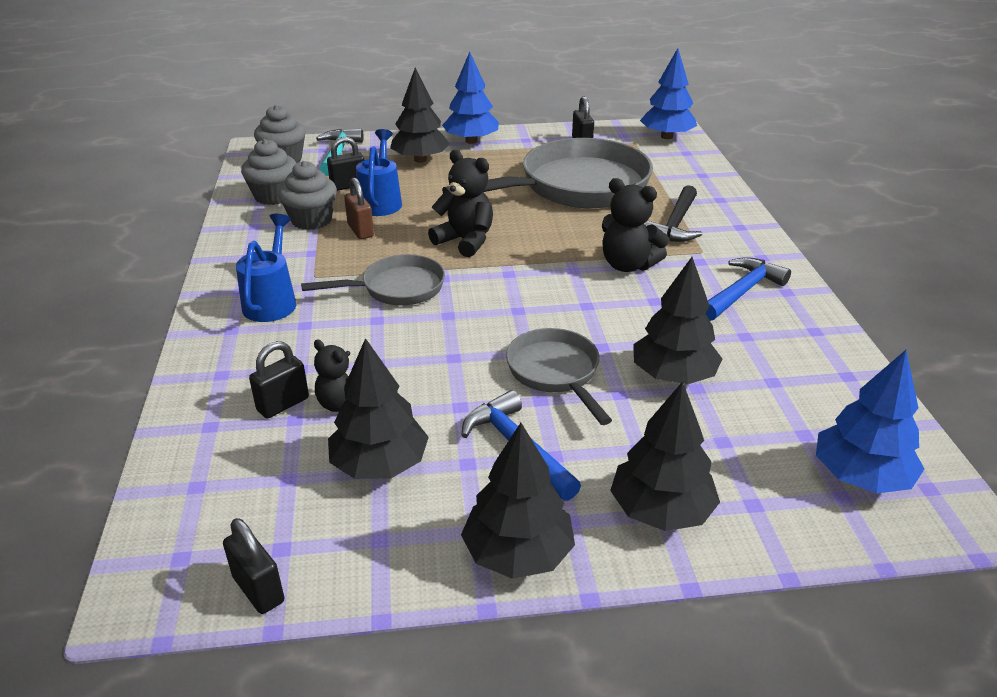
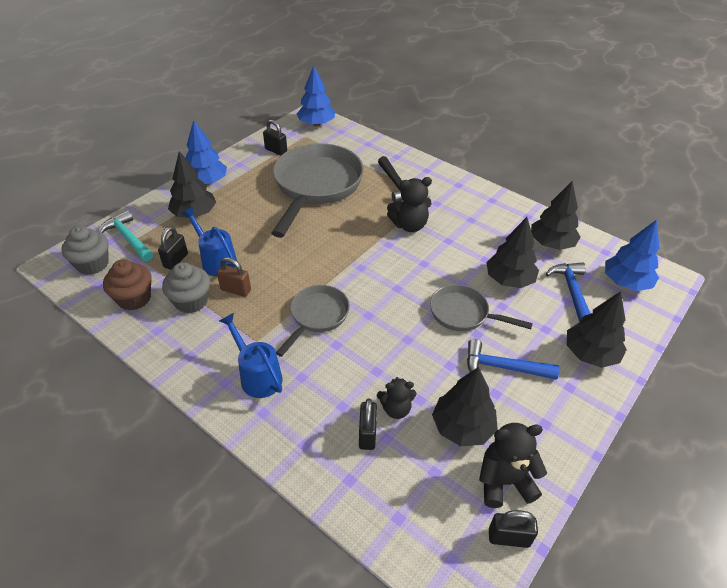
camera: 45 degrees left, 10 degrees up
grey cupcake [241,139,296,205] -> brown cupcake [103,260,152,310]
black teddy bear [428,150,493,257] -> black teddy bear moved to [479,423,547,508]
black tree [461,423,575,579] -> black tree moved to [531,181,580,250]
blue hammer [706,257,791,321] -> blue hammer moved to [546,263,591,322]

